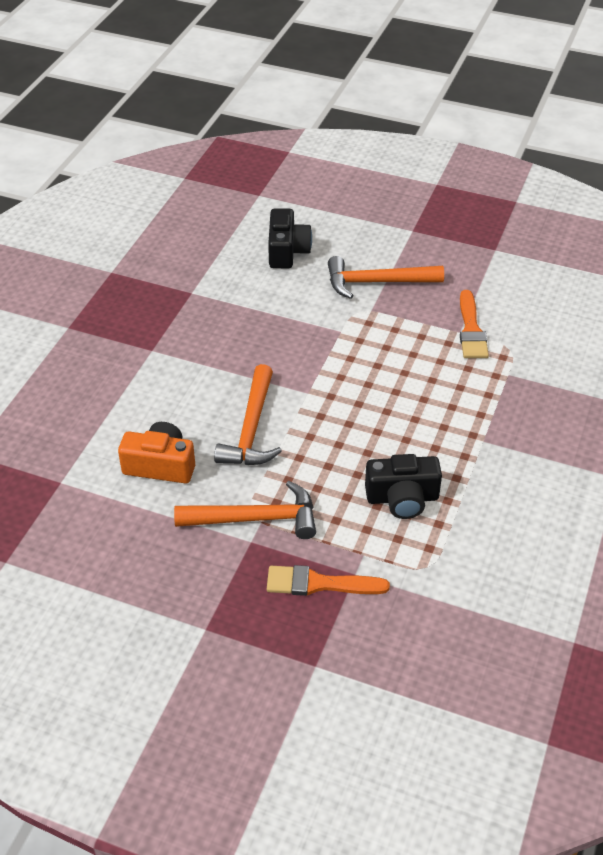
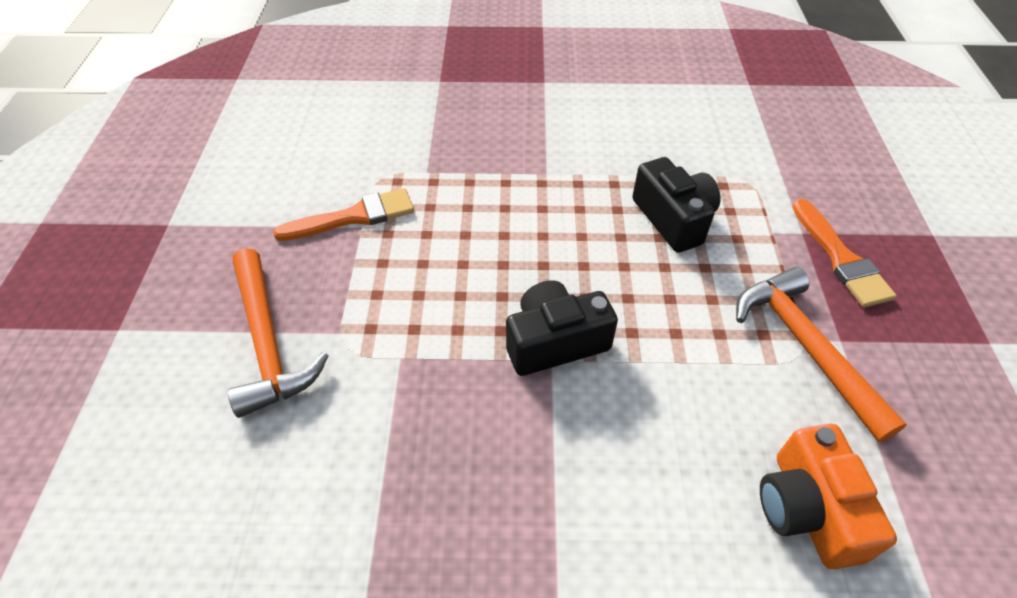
camera: 110 degrees left, 5 degrees up
orange hammer [214,364,282,465] -> none
black camera [268,208,312,268] -> black camera moved to [506,280,618,376]

